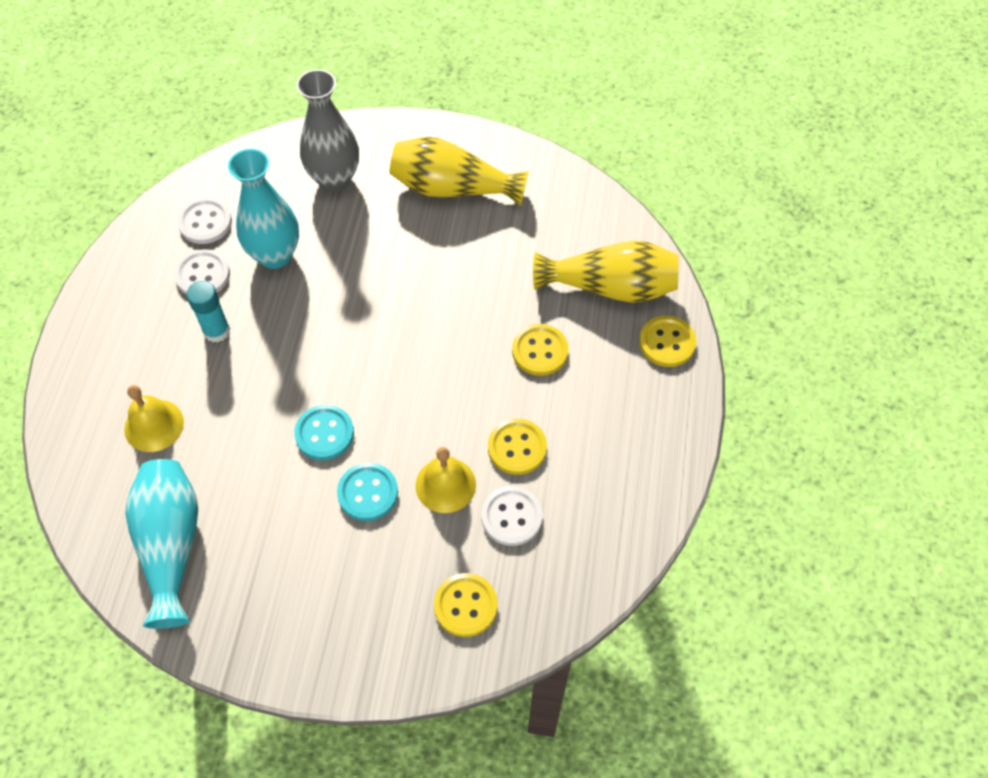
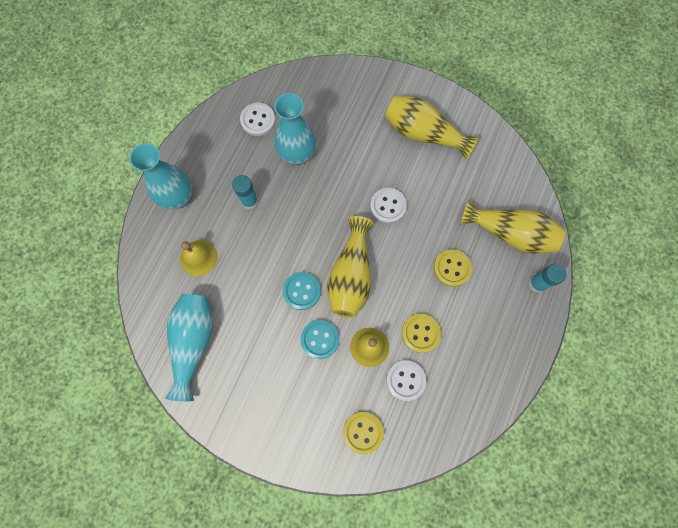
camera: 15 degrees right, 15 degrees up
white button [174,249,230,294] -> white button moved to [370,188,407,223]
grey vase [297,69,359,192] -> none
yellow button [639,316,696,367] -> turquoise glue stick [529,264,567,293]
none -> turquoise vase [129,143,192,209]
none -> yellow vase [327,216,373,318]

